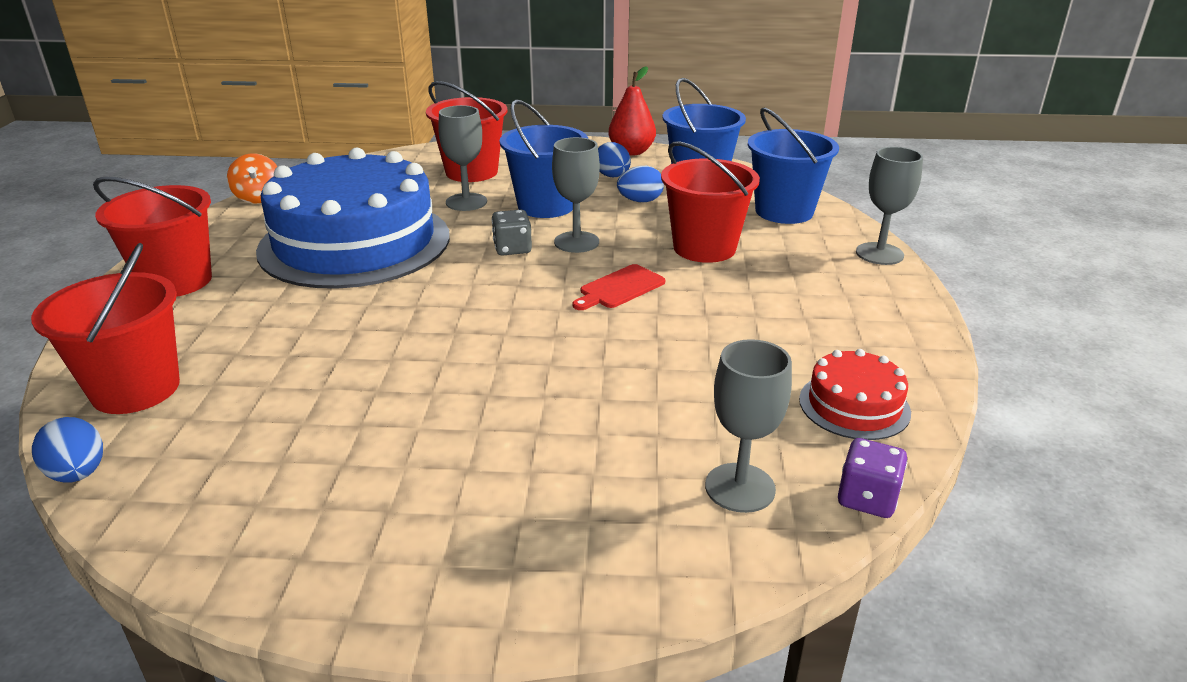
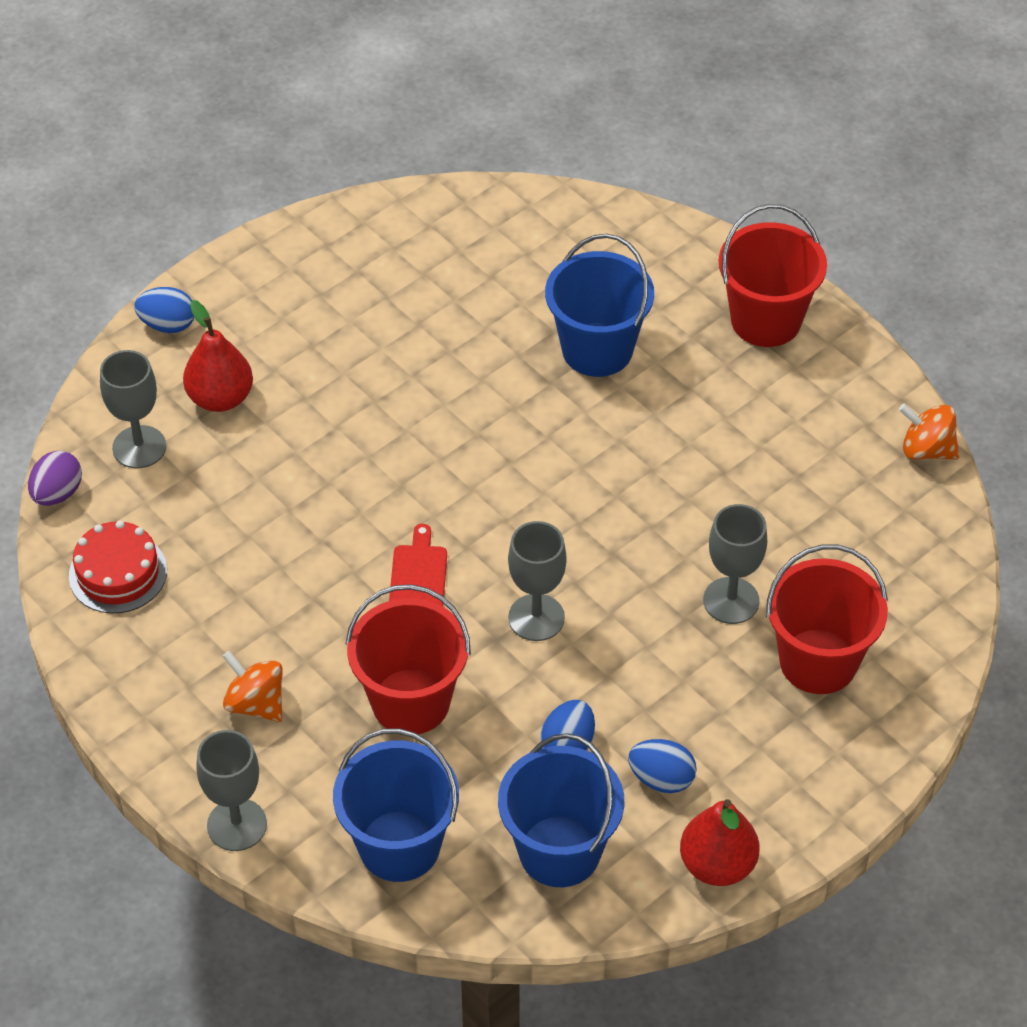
camera: 135 degrees right, 20 degrees up
red bucket [31,243,180,414] -> none
blue egg [32,417,103,483] -> blue egg moved to [134,287,194,333]
blue cake [256,148,450,289] -> none
grey dice [492,210,532,256] -> none
blue bucket [500,100,588,218] -> blue bucket moved to [545,234,654,377]
purple dice [838,438,907,518] -> purple egg [28,451,82,506]
none -> red pear [183,300,253,412]
none -> orange spinning top [222,651,283,722]

